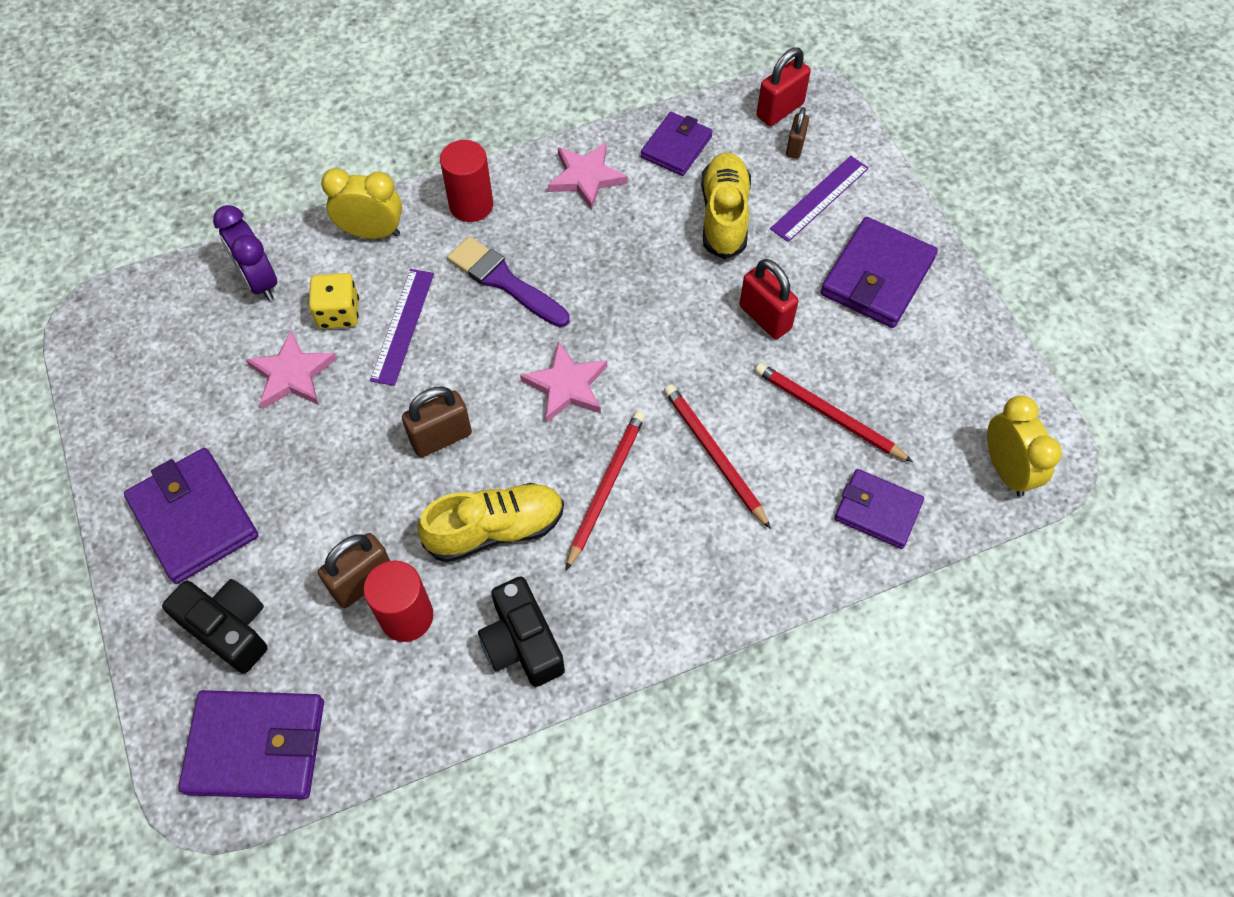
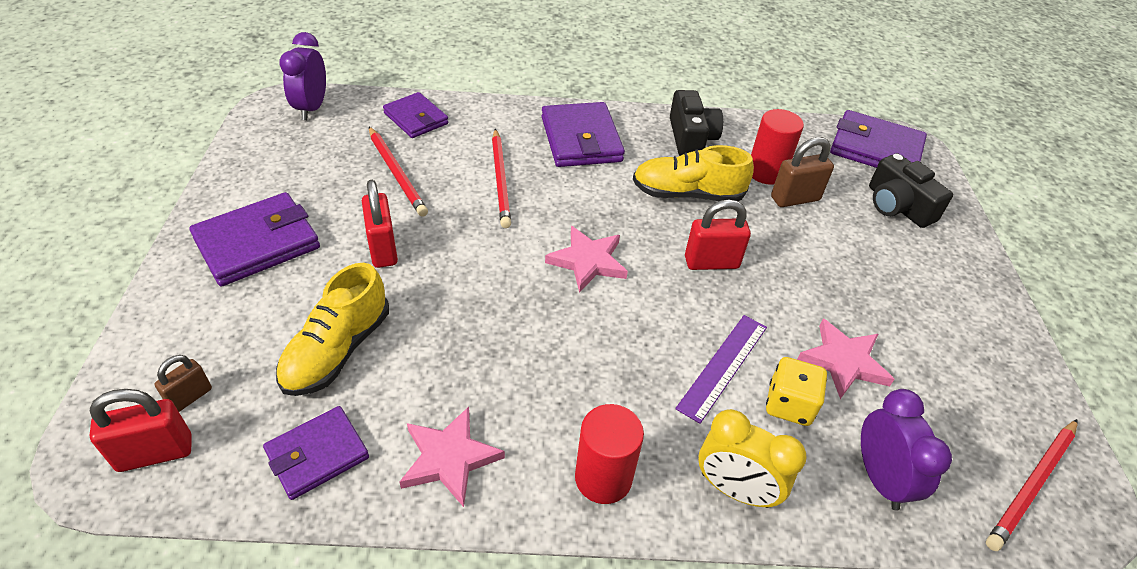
camera: 160 degrees left, 15 degrees down
purple wallet [124,448,258,584] -> purple wallet moved to [541,102,625,167]
brown padlock [402,386,472,457] -> red padlock [685,199,751,270]
purple brush [447,236,570,327] -> none
red pencil [566,411,645,570] -> red pencil moved to [986,419,1078,551]
purple ruler [770,156,869,242] -> none
yellow clock [987,395,1062,497] -> purple clock [279,32,326,120]

